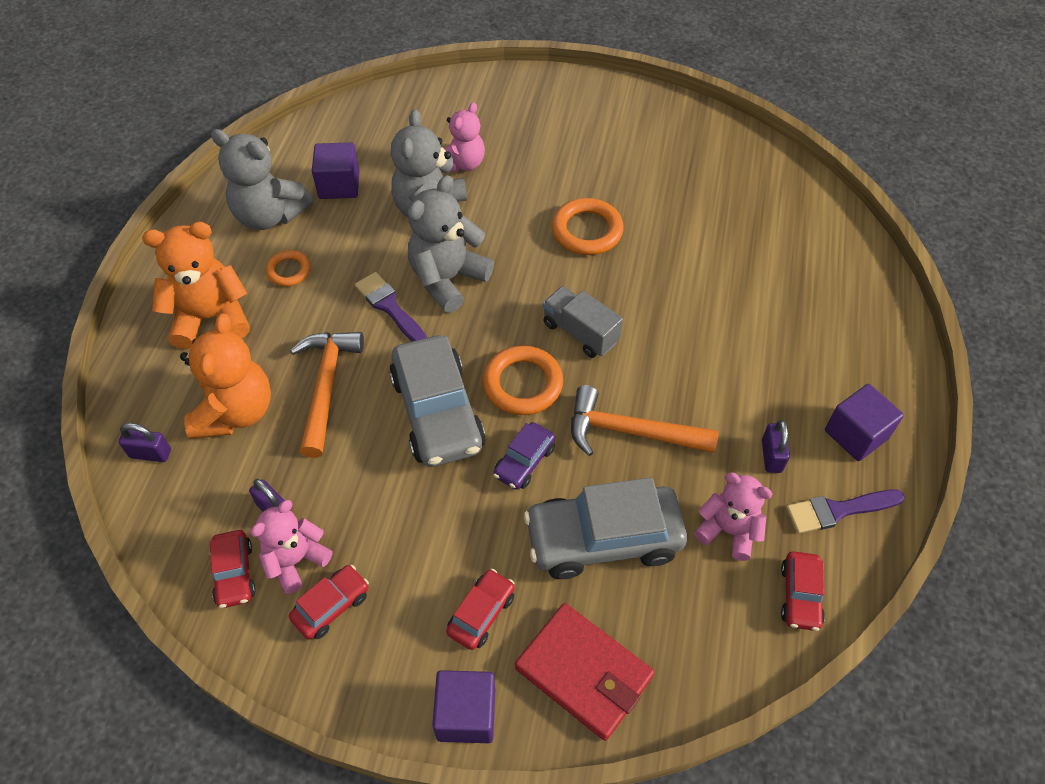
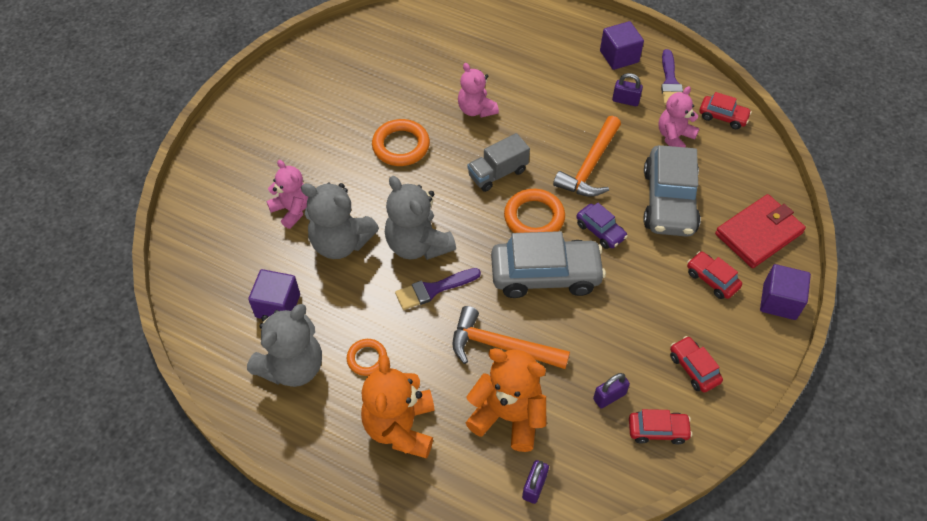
camera: 75 degrees left, 0 degrees up
pink teddy bear [250,500,332,594] -> pink teddy bear moved to [458,63,499,118]

